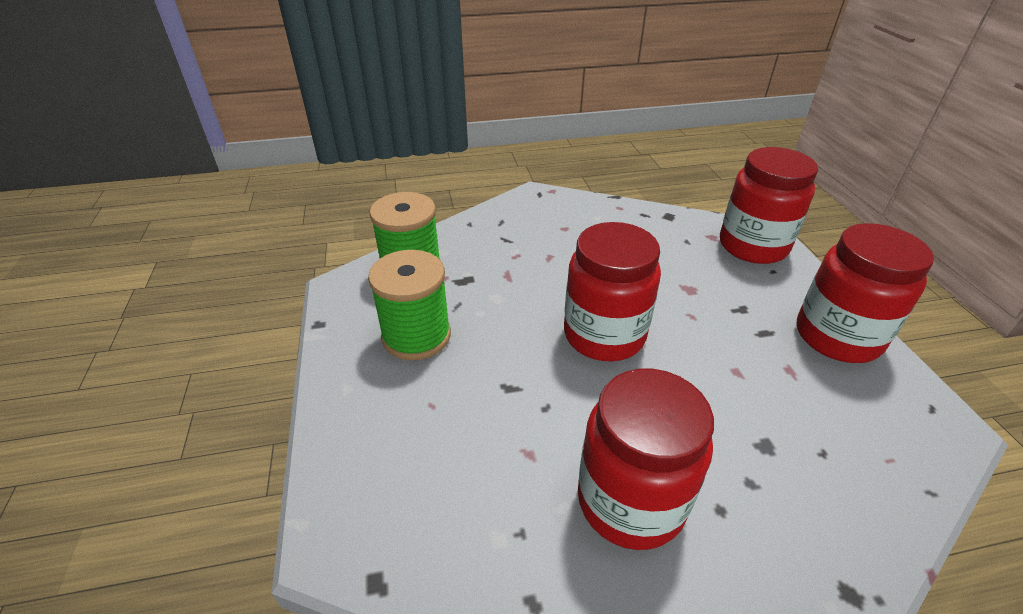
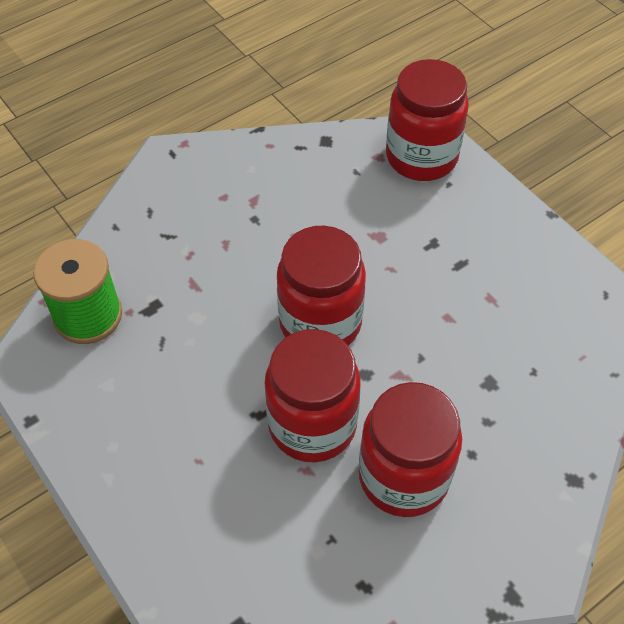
camera: 25 degrees left, 15 degrees up
green spool [368,250,451,361] -> none
red jar [797,223,934,363] -> red jar moved to [265,329,361,462]

